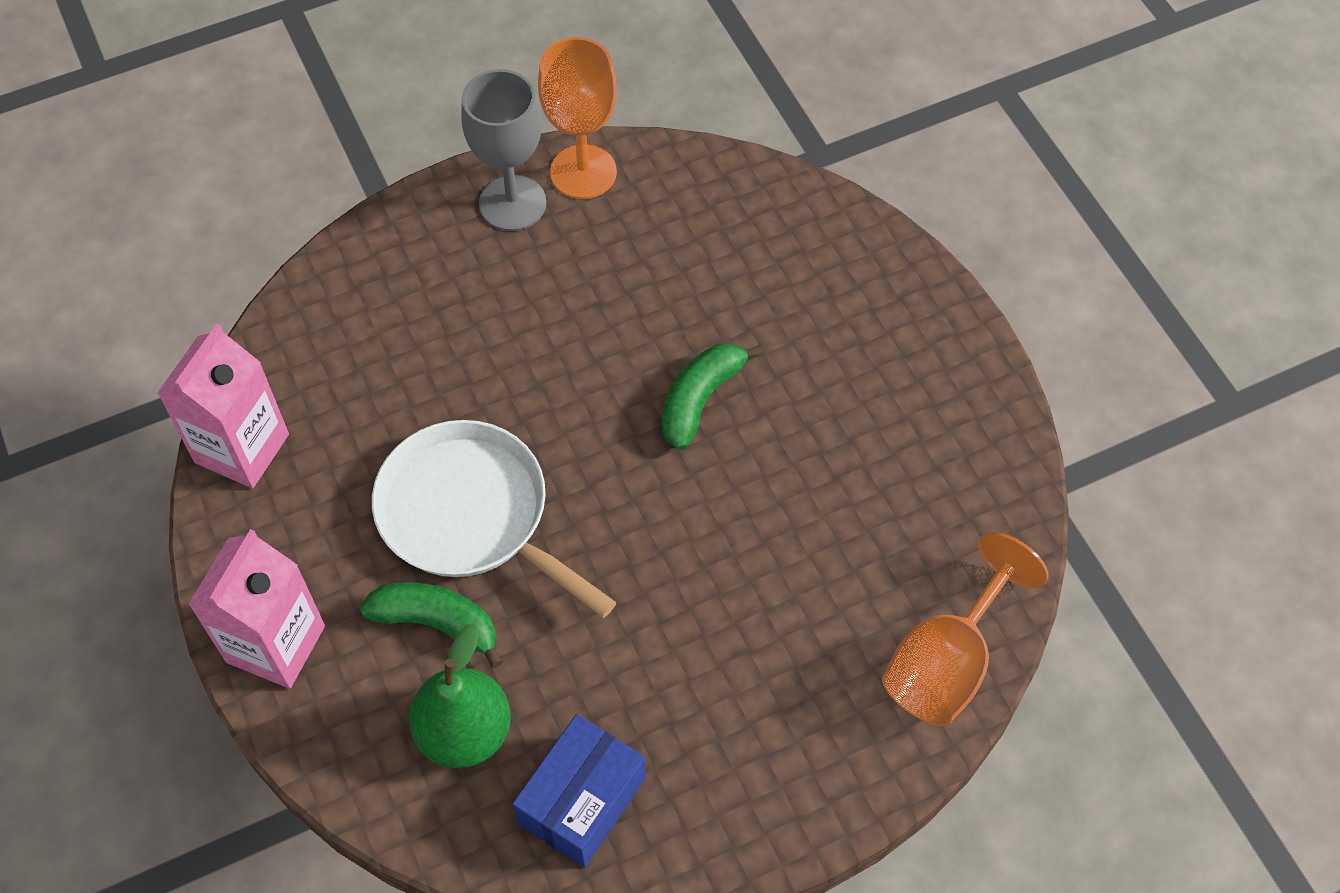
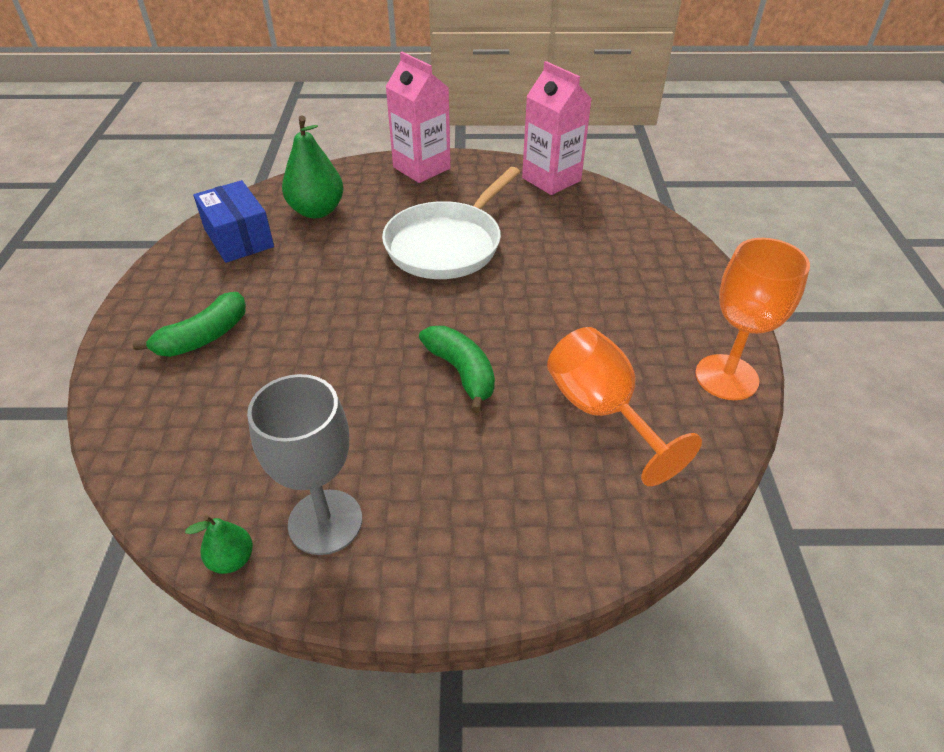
camera: 115 degrees right, 15 degrees down
green banana [360,582,503,668] -> green banana moved to [133,292,246,357]
white pan [372,420,617,618] -> white pan turned 150 degrees clockwise [382,167,520,279]
grey goblet [461,69,546,231] -> grey goblet moved to [247,374,362,555]
orange goblet [882,532,1049,726] -> orange goblet moved to [547,327,702,486]
none -> green pear [185,515,253,574]

